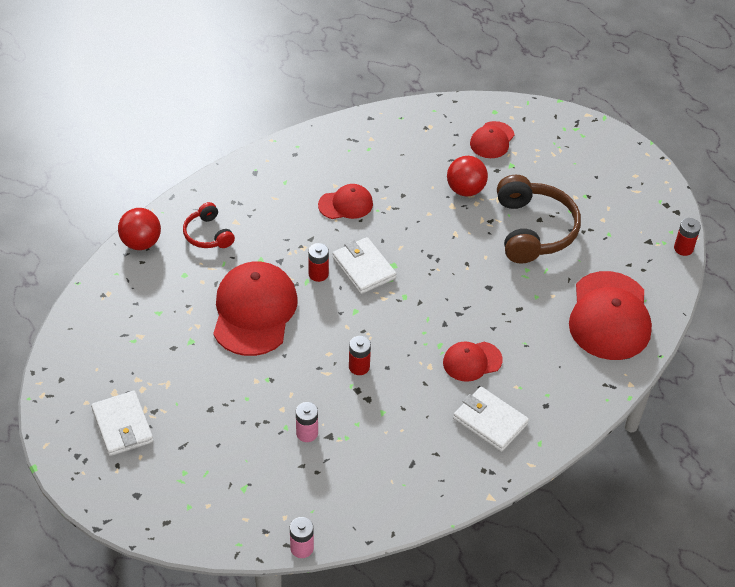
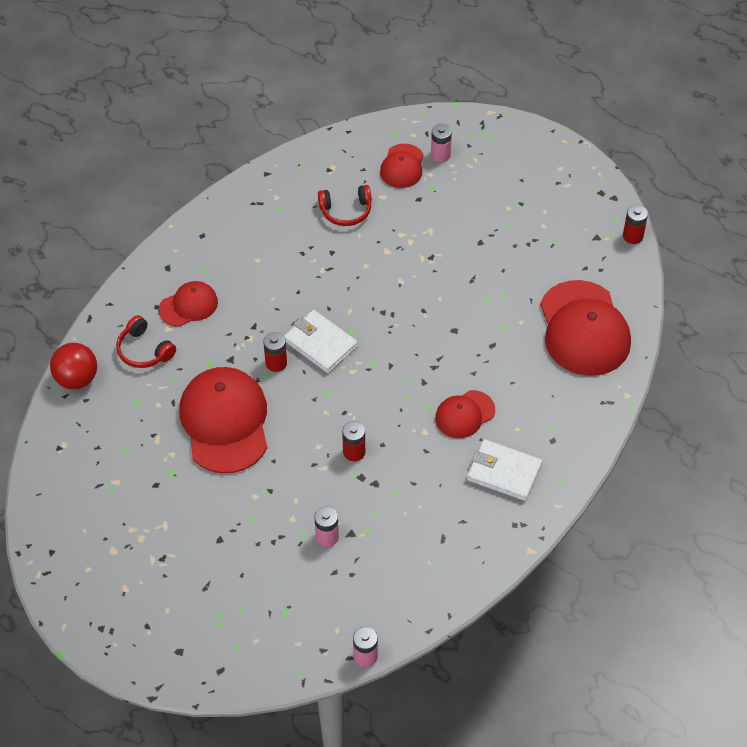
camera: 15 degrees left, 5 degrees up
white wallet [91,391,154,456] -> none
red cap [318,184,373,219] -> red cap moved to [159,281,218,327]
red ball [447,156,488,197] -> none
brown headphones [497,175,581,264] -> none
none -> red headphones [318,185,372,226]
none -> pink battery [431,124,452,162]

